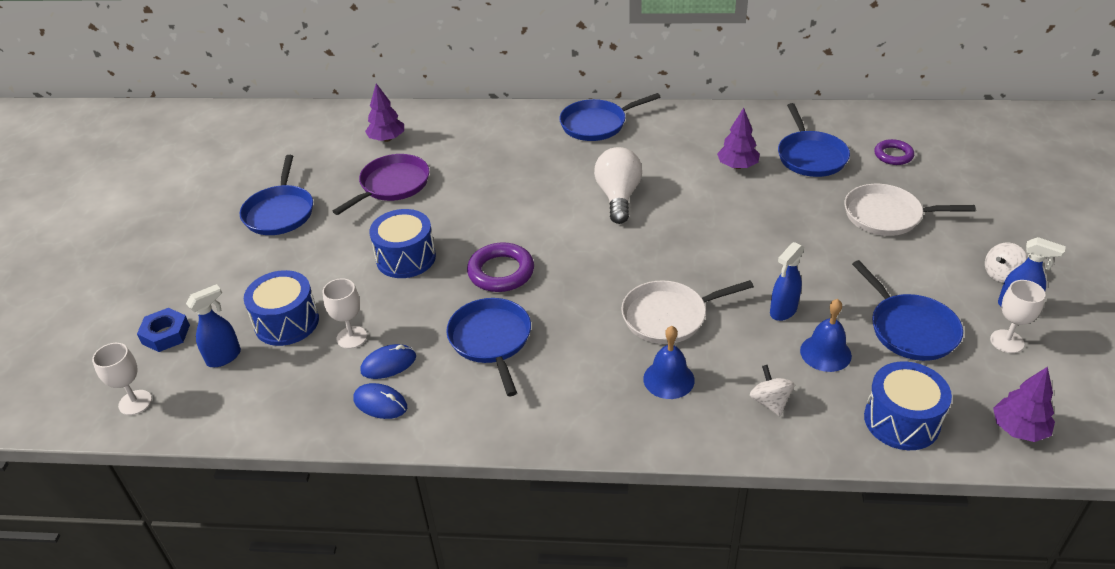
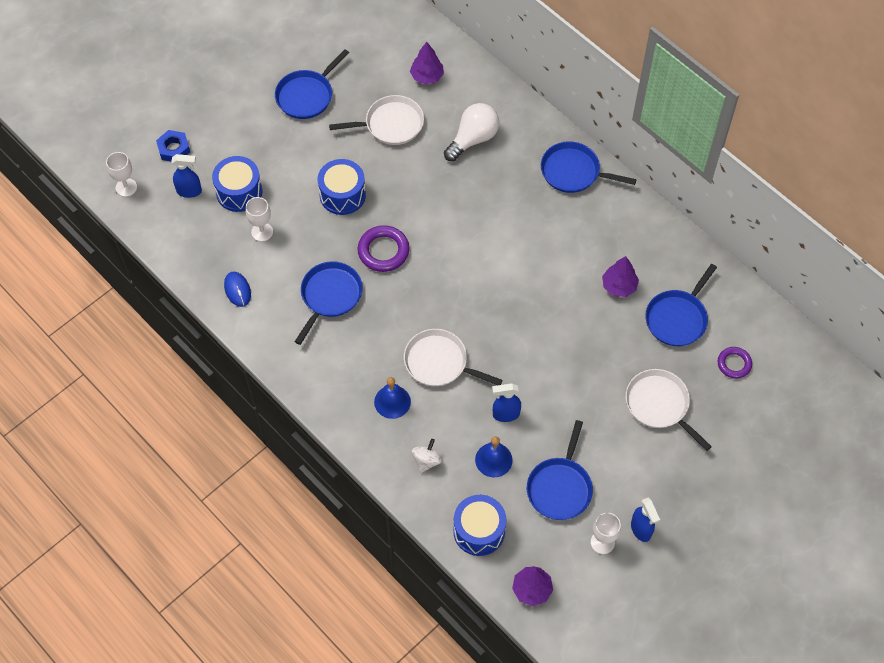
camera: 40 degrees right, 20 degrees up
purple pan [332,154,429,215] -> white pan [329,95,424,145]
blue mouse [360,344,416,379] -> none
white light bulb [594,147,642,224] -> white light bulb moved to [444,103,499,161]
white spinning top [985,242,1027,282] -> none

